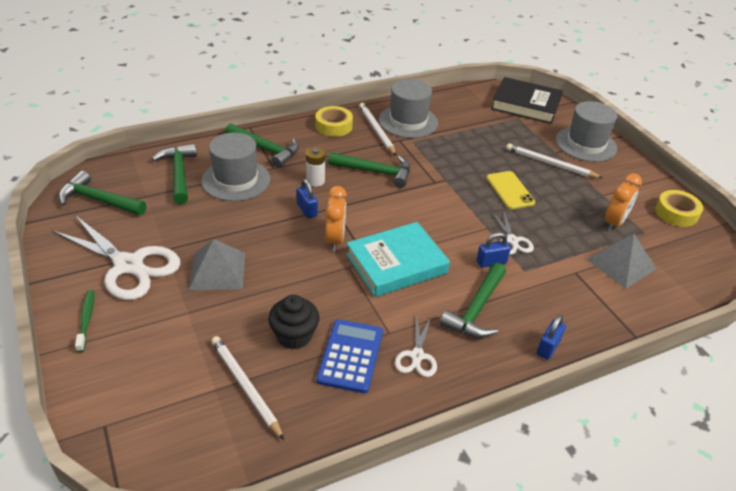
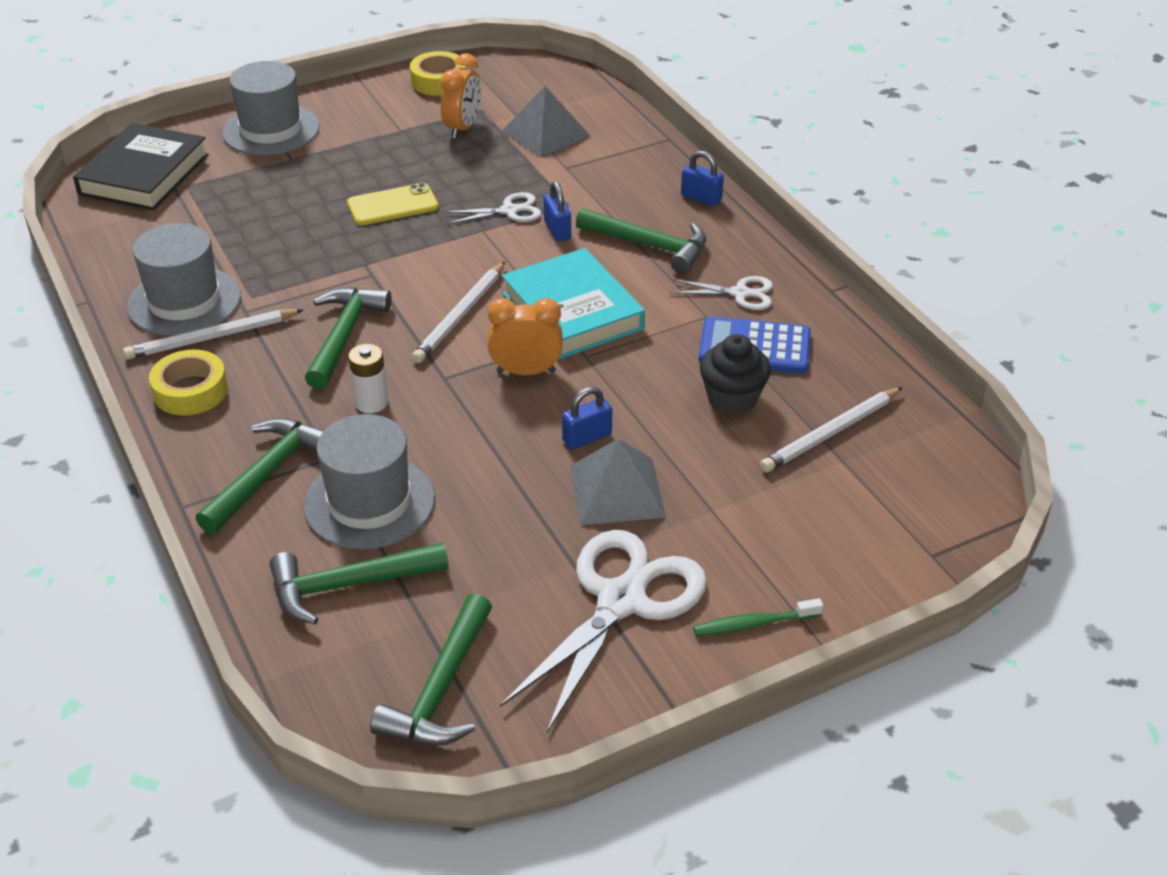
camera: 90 degrees left, 0 degrees up
blue padlock [297,179,318,219] -> blue padlock moved to [562,386,612,450]
white pencil [506,143,602,178] -> white pencil moved to [412,262,505,363]
orange clock [605,173,642,231] -> orange clock turned 75 degrees clockwise [440,53,481,139]

